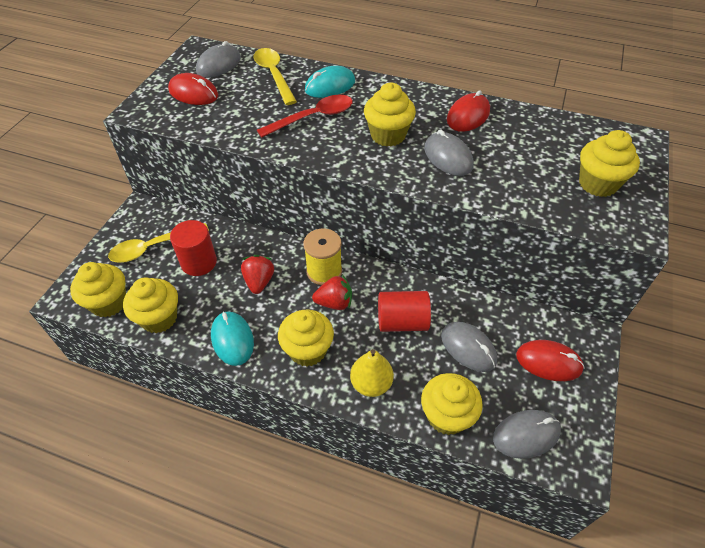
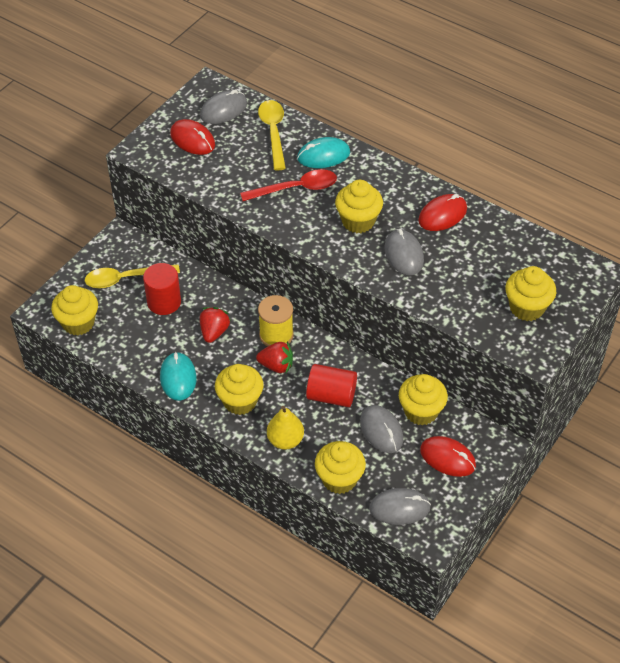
camera: 15 degrees right, 0 degrees up
yellow cupcake [123,277,178,333] -> yellow cupcake moved to [399,374,448,425]

